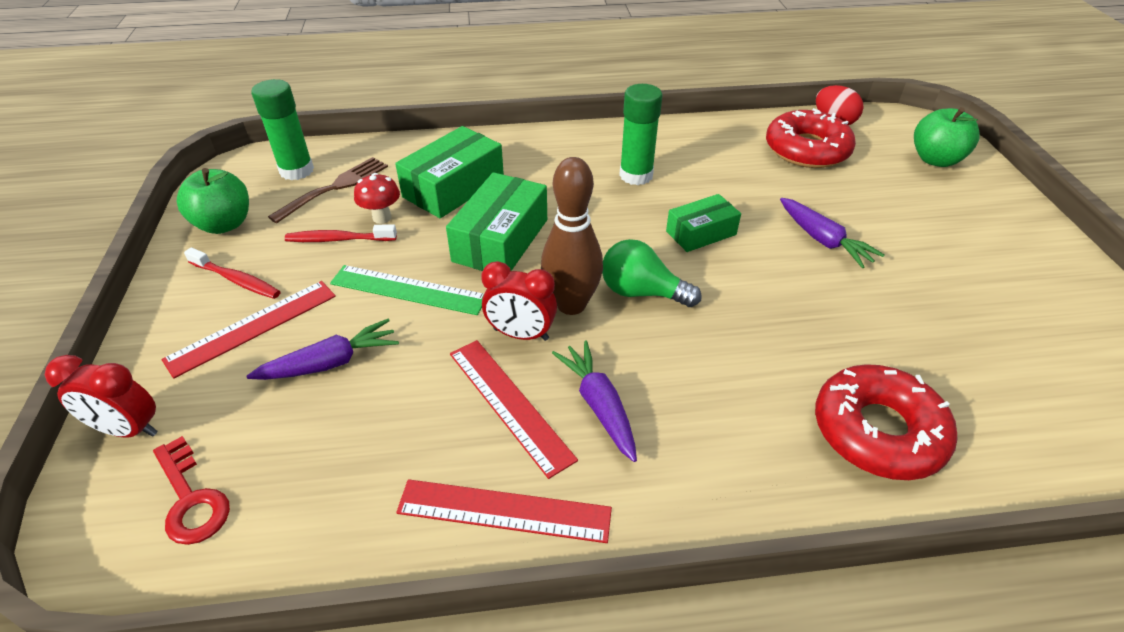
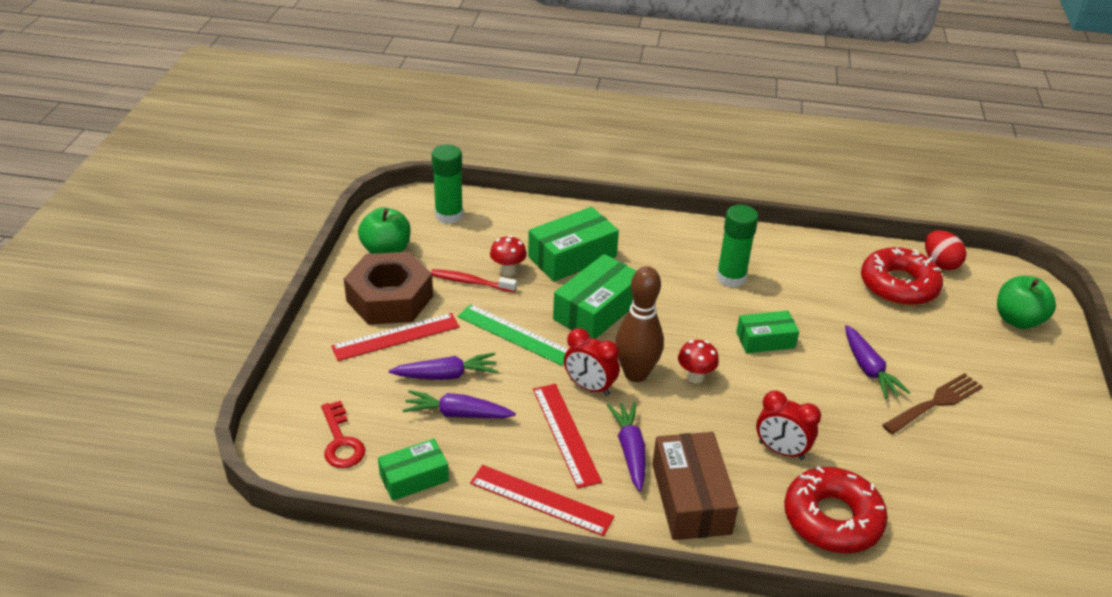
camera: 15 degrees right, 5 degrees down
red clock [45,355,158,437] -> red clock moved to [756,391,821,460]
red toothbrush [184,247,281,299] -> brown nut [344,252,433,325]
brown fork [268,157,388,223] -> brown fork moved to [882,373,983,434]
green light bulb [602,239,702,307] -> red mushroom [678,340,719,384]
none -> green box [378,439,449,501]
none -> purple carrot [403,390,516,419]
none -> brown box [652,432,738,540]

